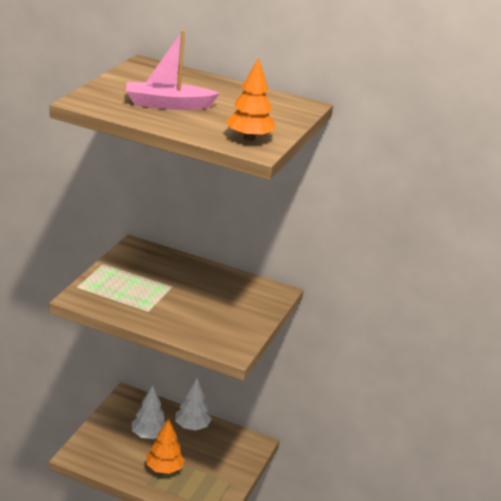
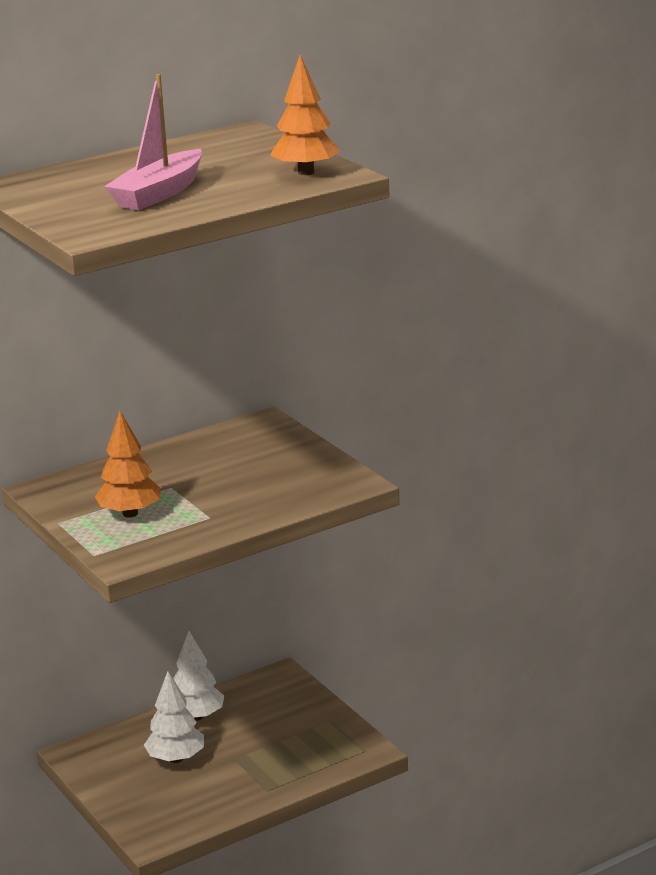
camera: 50 degrees left, 5 degrees down
orange tree [146,418,185,474] -> orange tree moved to [95,411,161,518]

